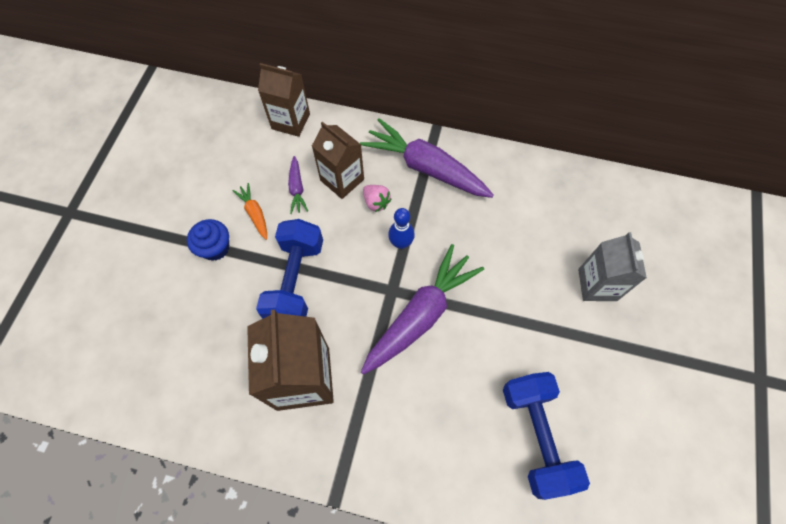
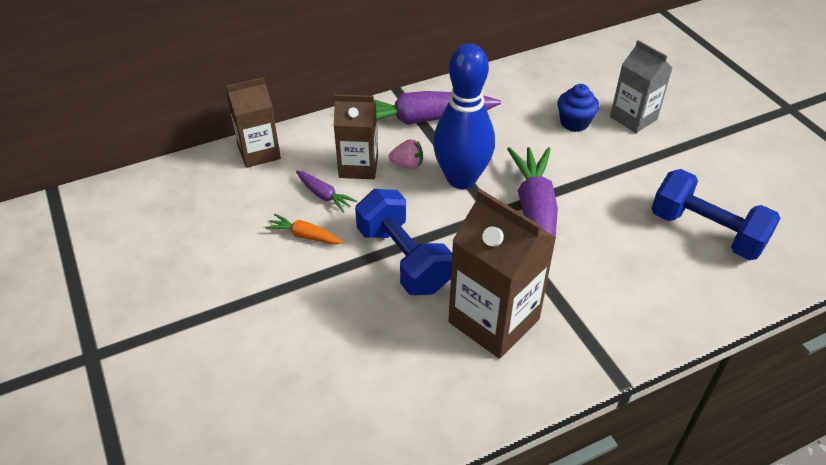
camera: 40 degrees left, 20 degrees down
blue cupcake [187,219,229,261] -> blue cupcake moved to [557,84,599,132]
blue bowling pin [388,208,415,249] -> blue bowling pin [433,44,495,189], size x2.13

